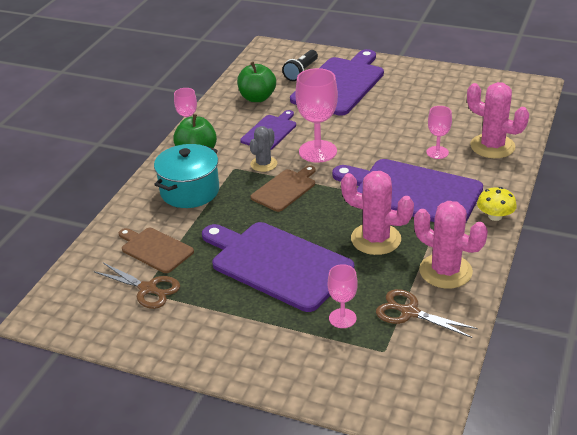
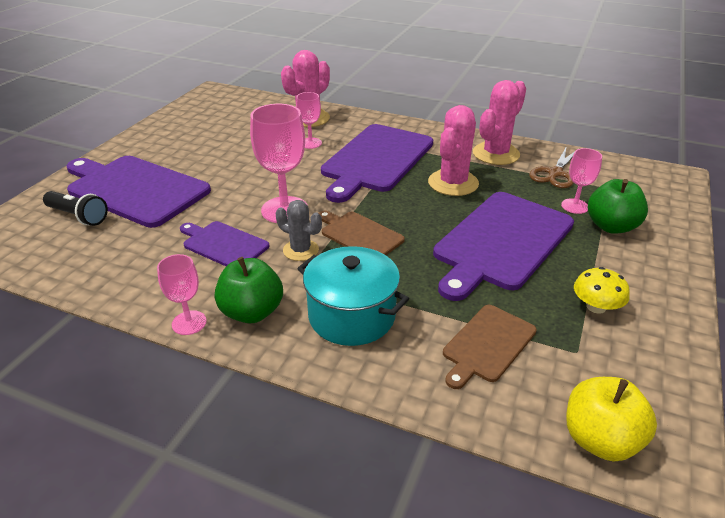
camera: 90 degrees left, 0 degrees up
brown scissors [94,263,180,309] -> none
green apple [237,62,276,102] -> green apple moved to [588,179,648,234]
yellow mushroom [477,187,517,221] -> yellow mushroom moved to [574,267,630,314]
none -> yellow apple [566,377,657,461]

